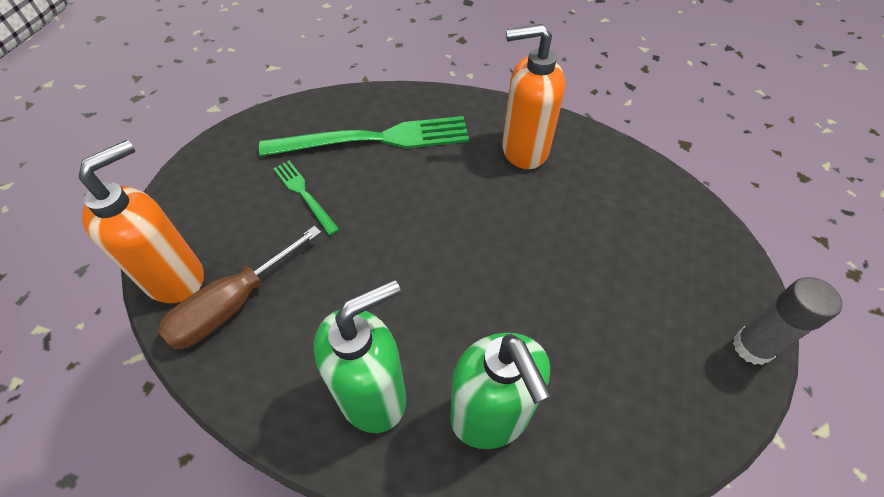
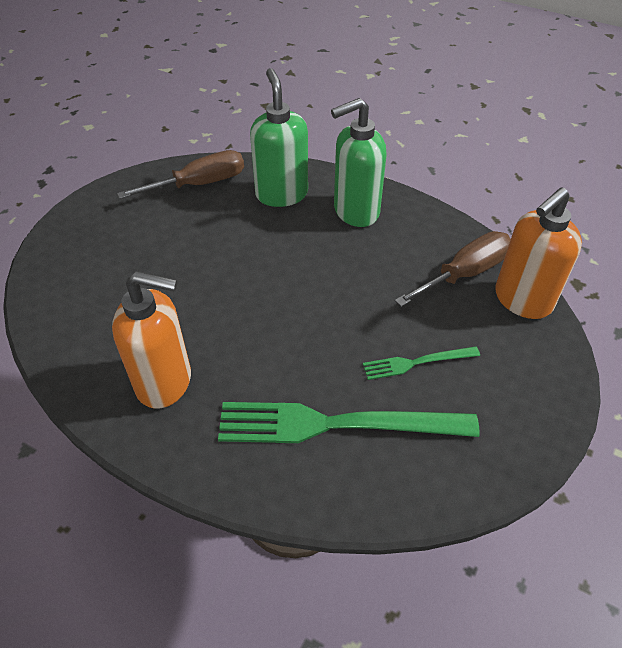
camera: 170 degrees left, 5 degrees down
green fork [273,161,340,235] -> green fork turned 105 degrees clockwise [363,346,480,380]
grey glue stick [733,277,842,365] -> none
none -> brown screwdriver [117,150,244,199]

